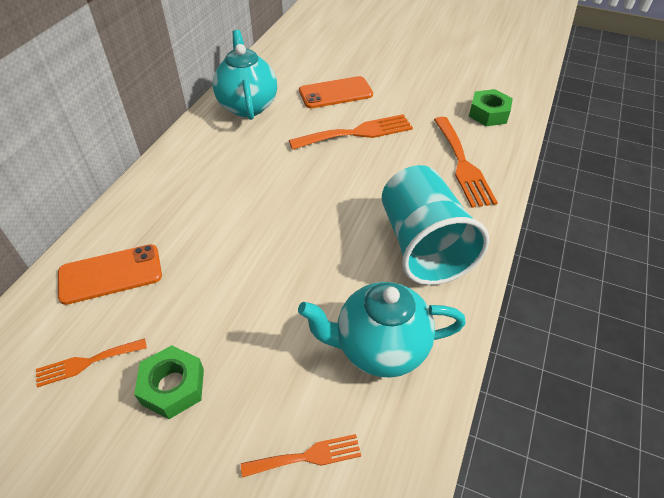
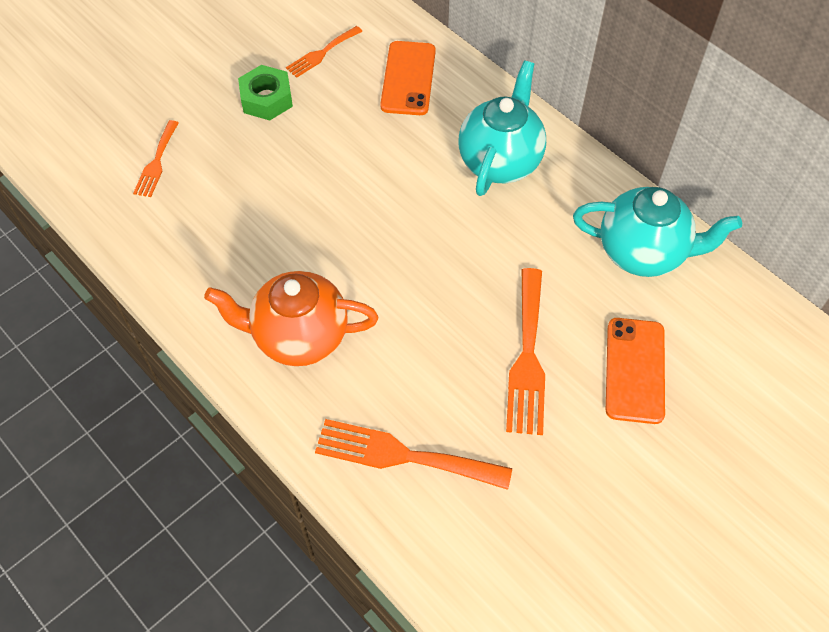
camera: 115 degrees right, 10 degrees up
orange fork [36,338,147,387] -> orange fork turned 135 degrees counterclockwise [286,26,363,78]
turquoise teapot [298,282,466,378] -> turquoise teapot moved to [459,60,546,196]
turquoise cup [382,165,489,285] -> orange teapot [204,271,378,366]
green nut [469,89,513,126] -> none

